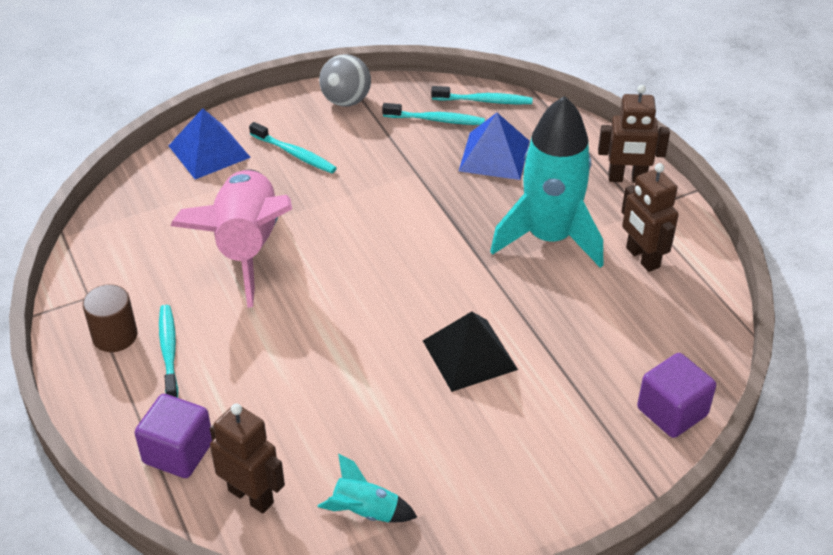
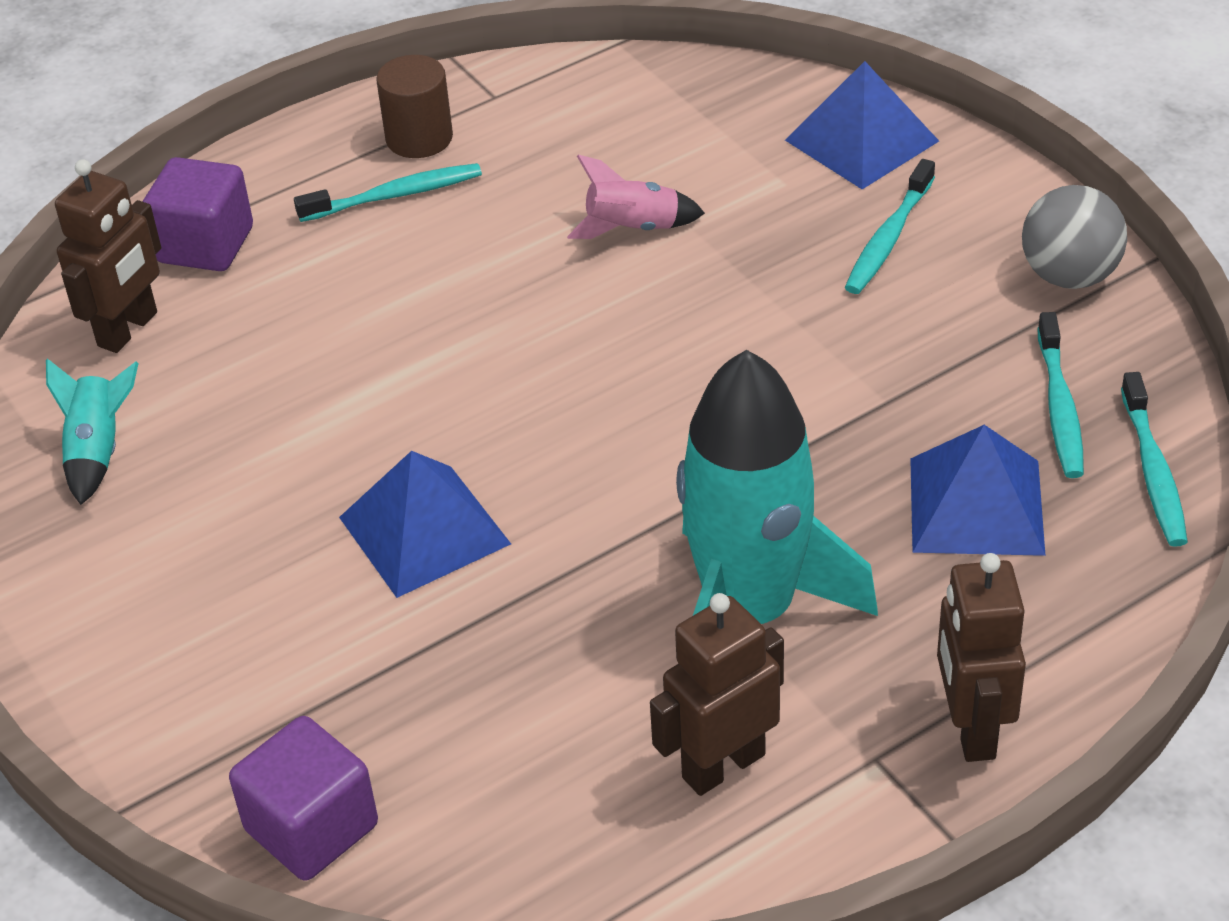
camera: 85 degrees right, 0 degrees up
pink rocket [171,170,292,308] -> pink rocket [567,155,705,239], size x0.44
black pyramid [423,312,518,392] -> blue pyramid [339,451,511,598]

